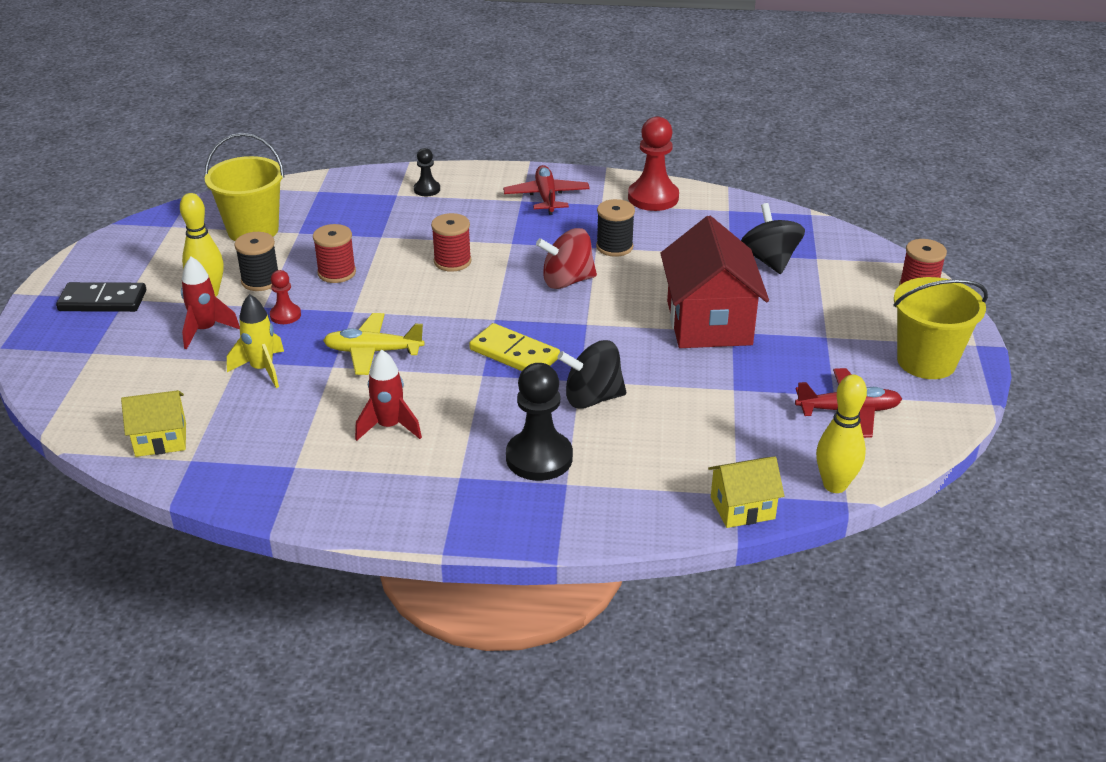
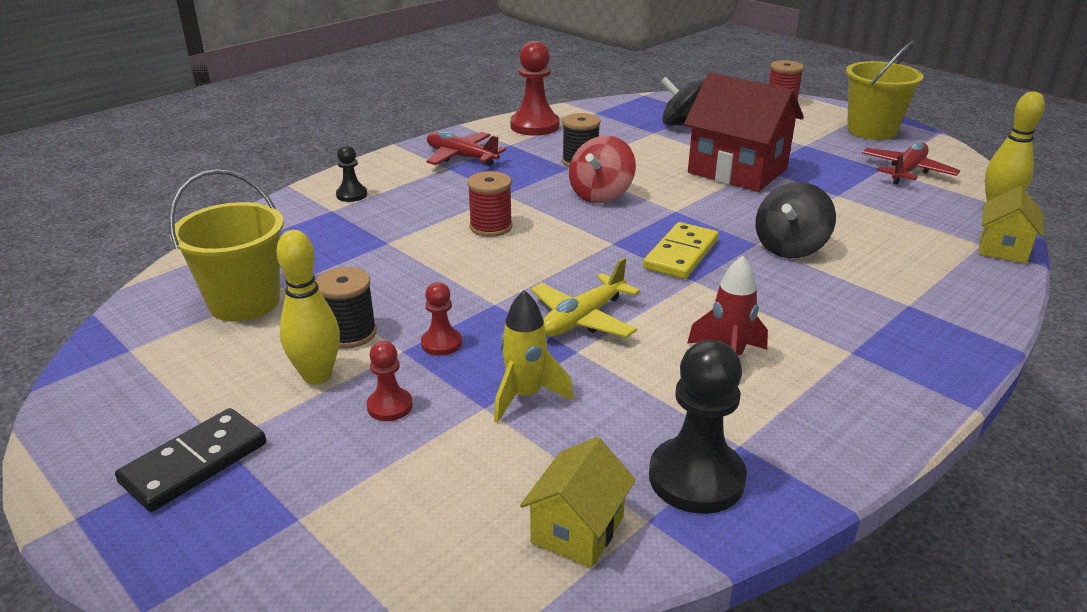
camera: 50 degrees left, 5 degrees down
red rocket [181,257,240,349] -> red pawn [366,341,413,421]
red spool [313,224,356,283] -> none
yellow domino [469,323,560,371] -> yellow domino turned 45 degrees counterclockwise [643,222,718,279]
black pawn [506,363,573,481] -> black pawn moved to [649,340,747,514]

